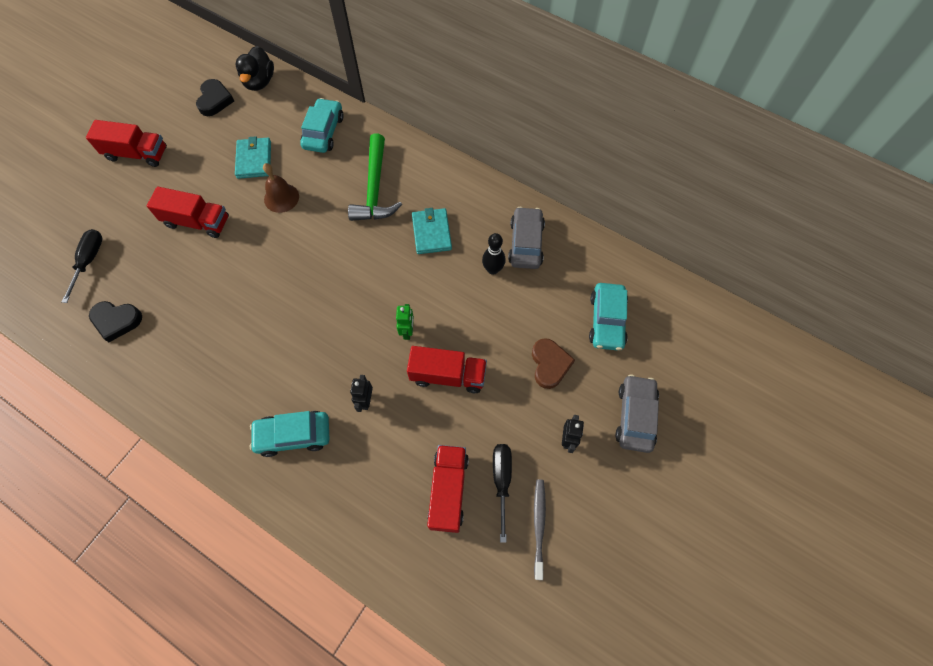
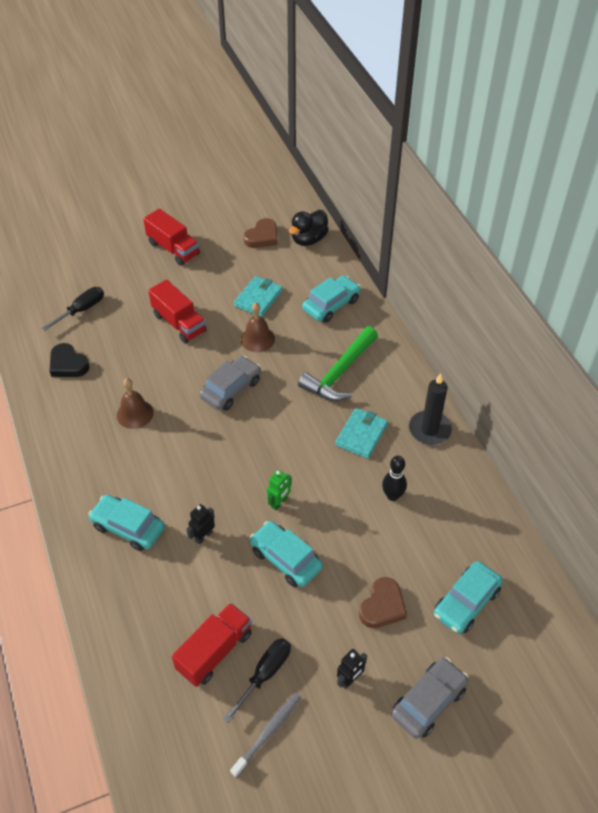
camera: 35 degrees right, 15 degrees down
black heart [196,79,234,116] -> brown heart [244,218,277,248]
red truck [407,346,487,393] -> turquoise car [250,521,323,587]
grey car [508,207,545,269] -> grey car moved to [199,356,261,411]
none -> brown bell [117,378,154,429]
none -> black candle [409,373,452,445]

